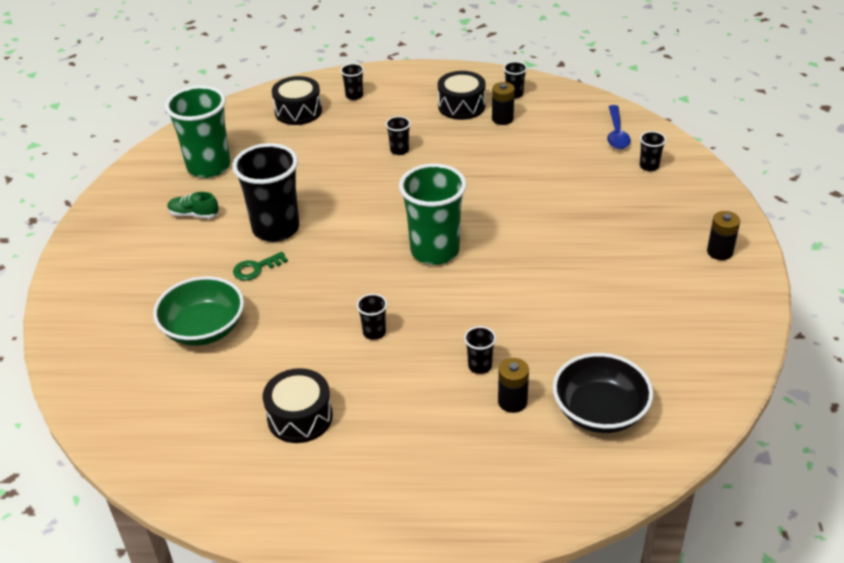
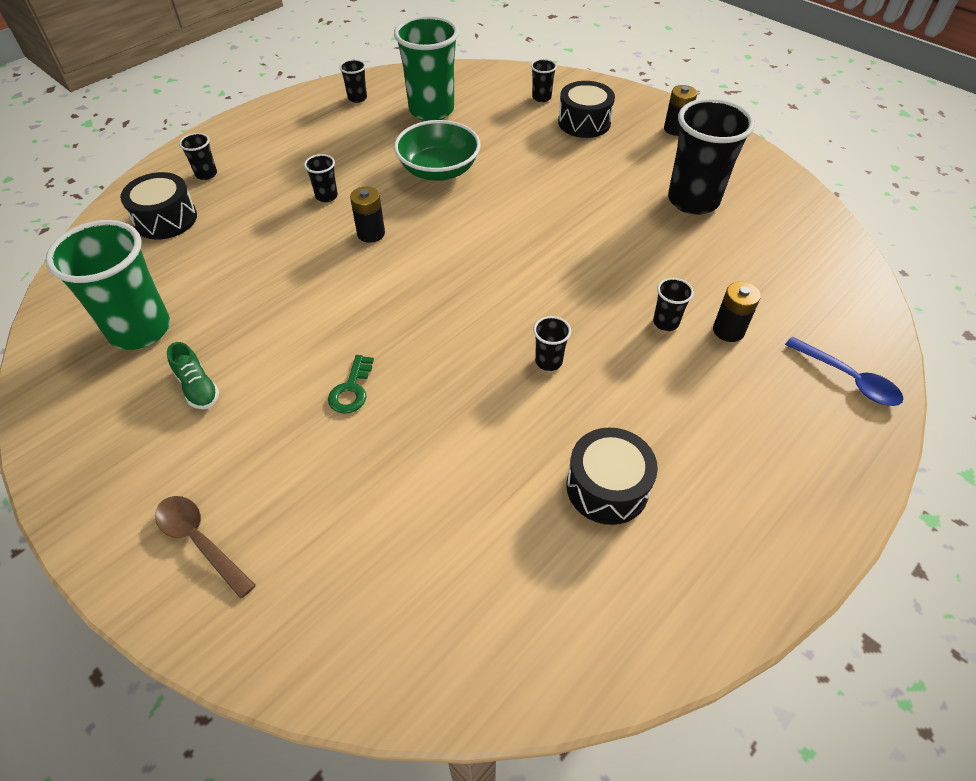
camera: 50 degrees left, 10 degrees up
green bowl [153,276,244,346] -> green bowl moved to [394,120,481,181]
green shoe [167,192,219,219] -> green shoe turned 90 degrees counterclockwise [167,342,219,409]
black cup [232,143,299,242] -> black cup moved to [668,98,755,215]
green cup [399,163,467,265] -> green cup moved to [394,16,459,121]
black drum [438,71,486,120] -> black drum moved to [558,81,615,138]
black battery [492,82,515,125] -> black battery moved to [350,186,385,243]
black bowl [553,353,653,433] -> none
blue spoon [607,105,631,149] -> blue spoon moved to [785,337,903,406]
none -> brown spoon [155,496,256,599]

